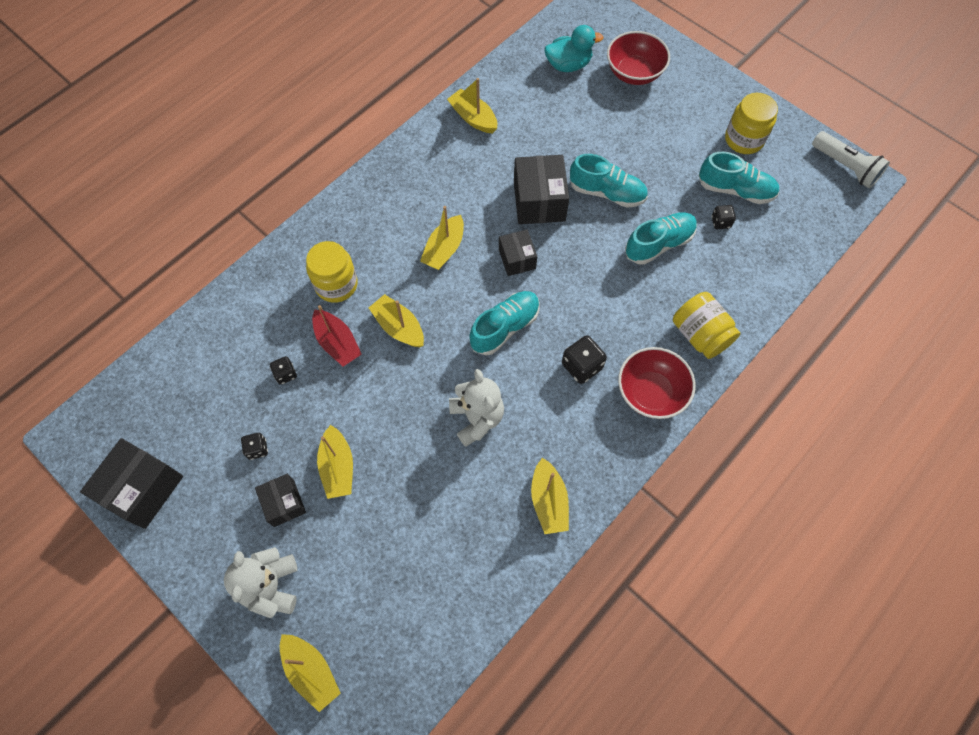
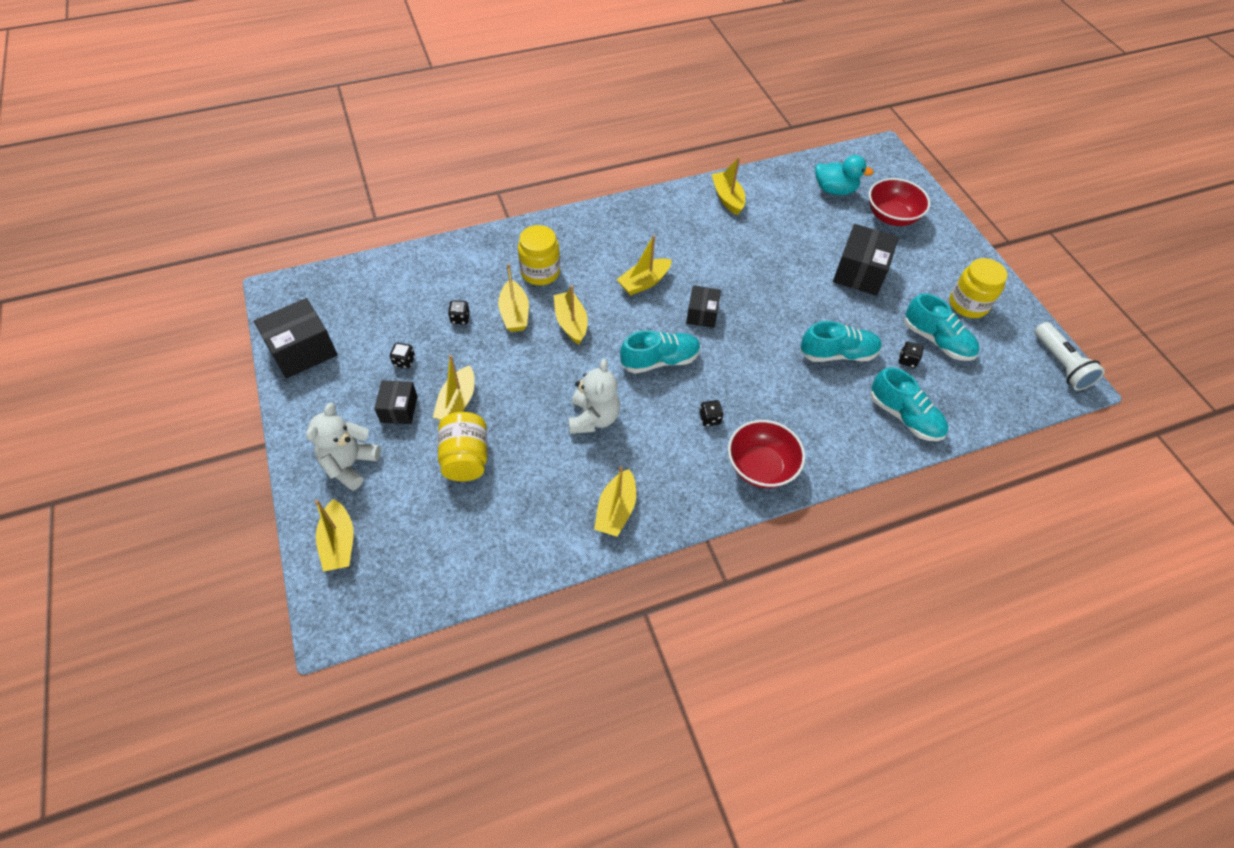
camera: 25 degrees right, 10 degrees down
red boat [312,305,362,367] -> yellow boat [498,264,529,332]
black box [514,155,569,224] -> black box moved to [833,224,899,296]
black dice [562,335,607,384] -> black dice [699,400,724,426], size x0.61
turquoise shoe [570,154,648,208] -> turquoise shoe moved to [870,367,948,441]
yellow jar [673,292,741,359] -> yellow jar moved to [438,412,487,481]

